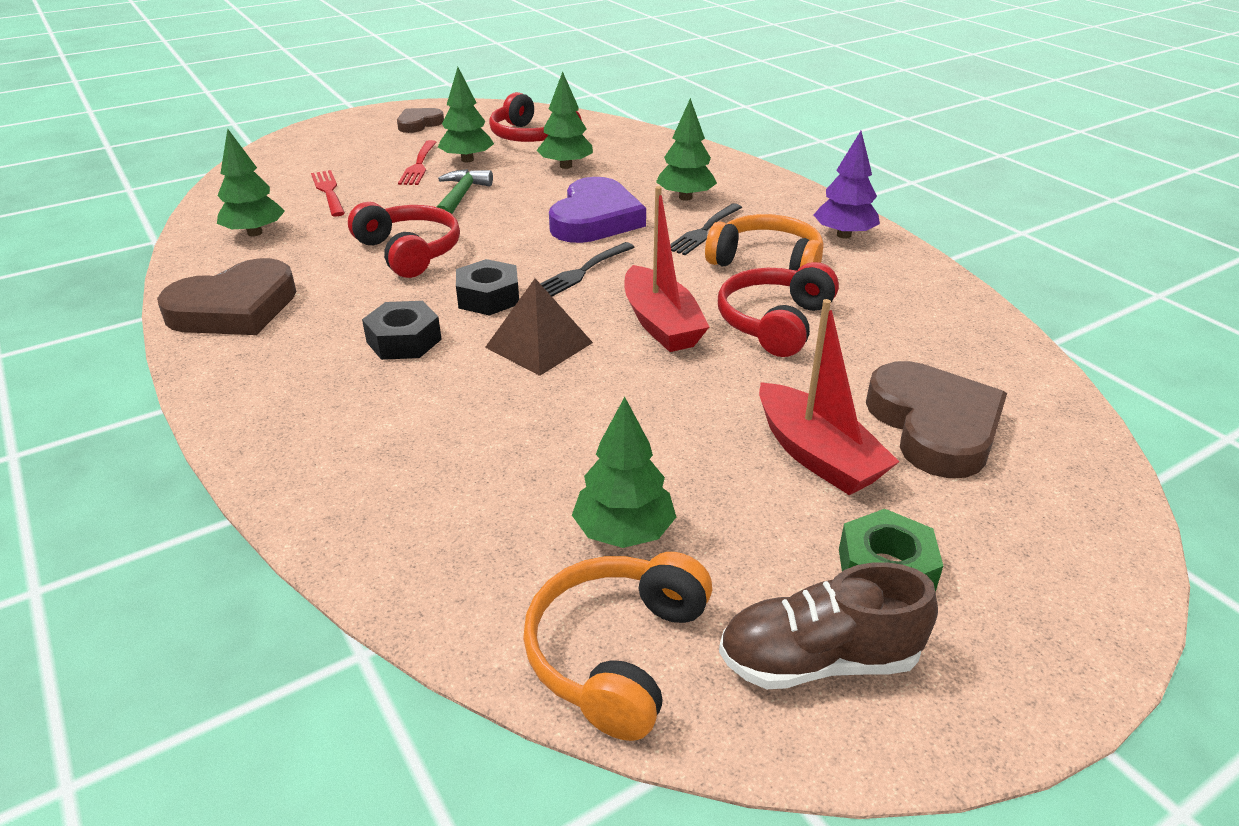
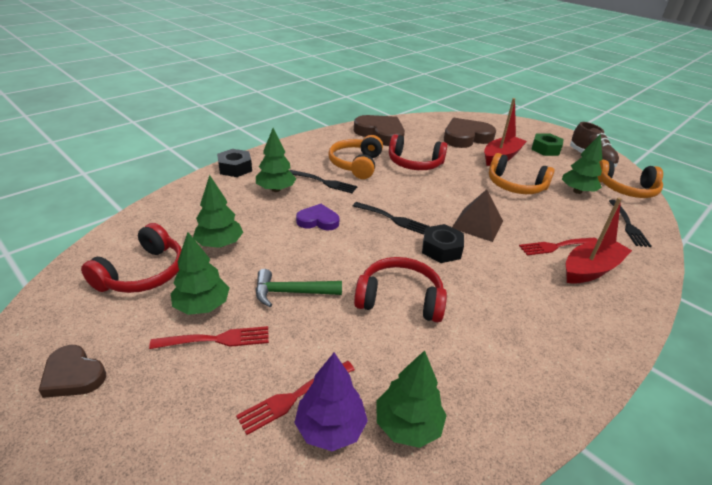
camera: 105 degrees left, 0 degrees up
brown heart [157,258,297,335] -> brown heart moved to [354,115,405,146]
red headphones [348,202,460,278] -> red headphones turned 60 degrees clockwise [354,257,447,323]
black nut [362,301,442,360] -> black nut moved to [217,149,252,177]
purple heart [549,177,646,243] -> purple heart [296,204,340,230], size x0.56
red boat [625,186,709,352] -> red boat moved to [566,197,632,284]
purple tree [814,131,880,239] -> purple tree moved to [294,353,368,451]
none -> orange headphones [489,153,555,194]
none -> red fork [519,237,598,255]
none -> black fork [609,200,651,247]

